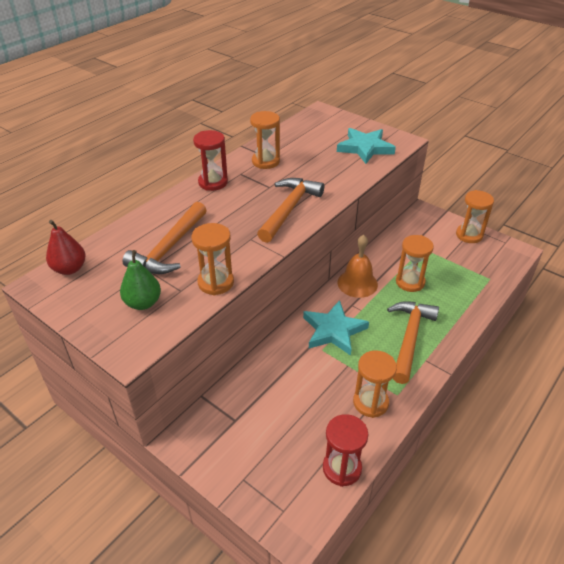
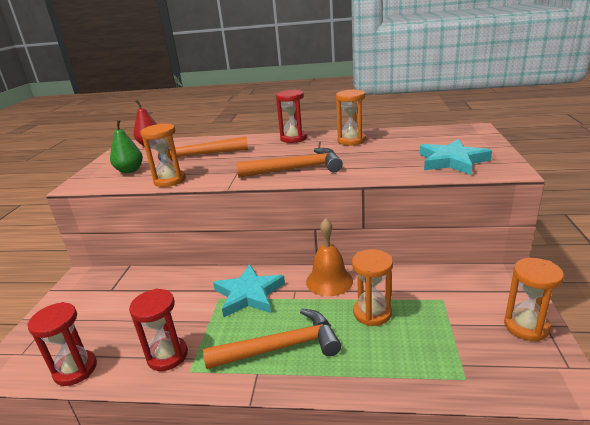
camera: 60 degrees right, 15 degrees down
orange hourglass [353,350,397,418] -> red hourglass [129,289,188,371]

